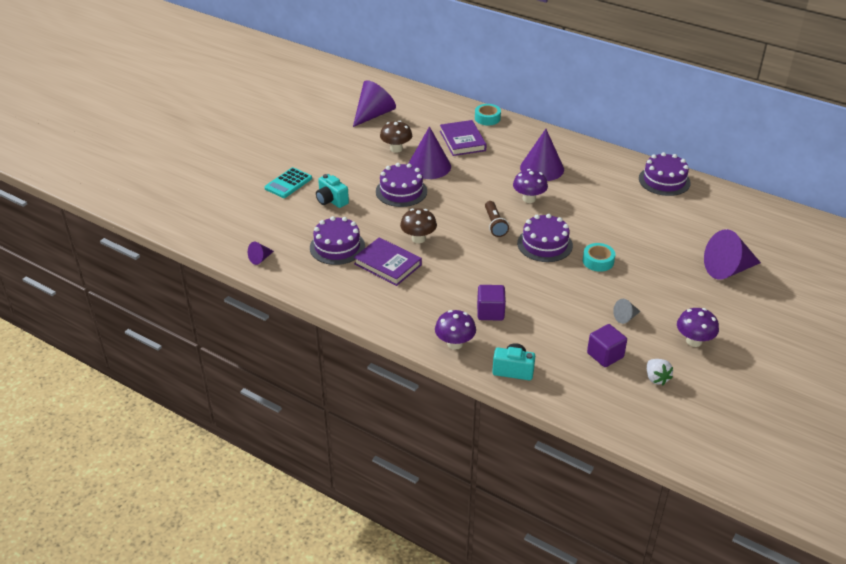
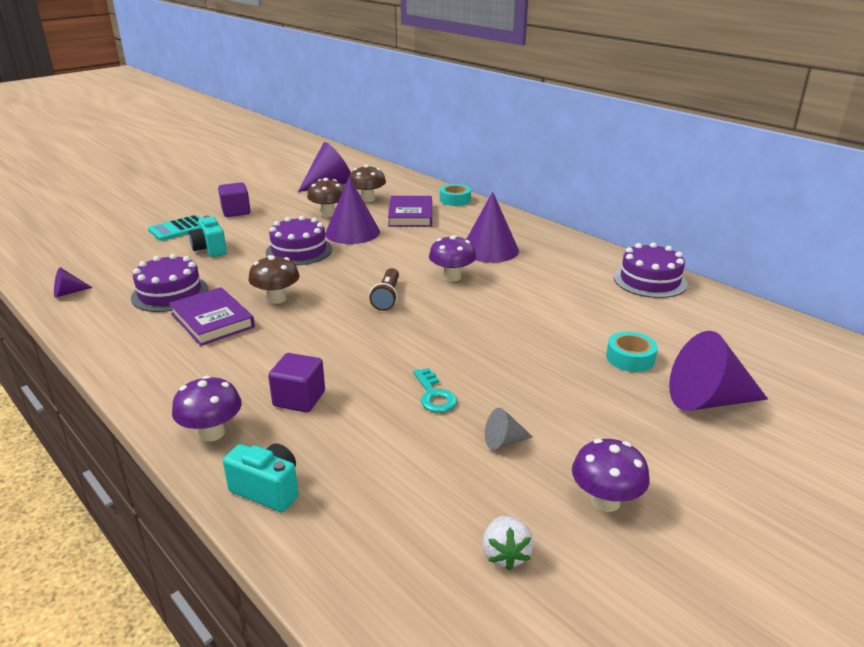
camera: 15 degrees right, 10 degrees down
purple cake [517,214,573,262] -> none
turquoise tape [583,243,615,272] -> turquoise tape moved to [606,331,658,372]
purple cube [587,324,627,367] -> purple cube moved to [218,182,251,217]
none -> brown mushroom [349,165,386,202]
none -> turquoise key [413,368,457,413]

